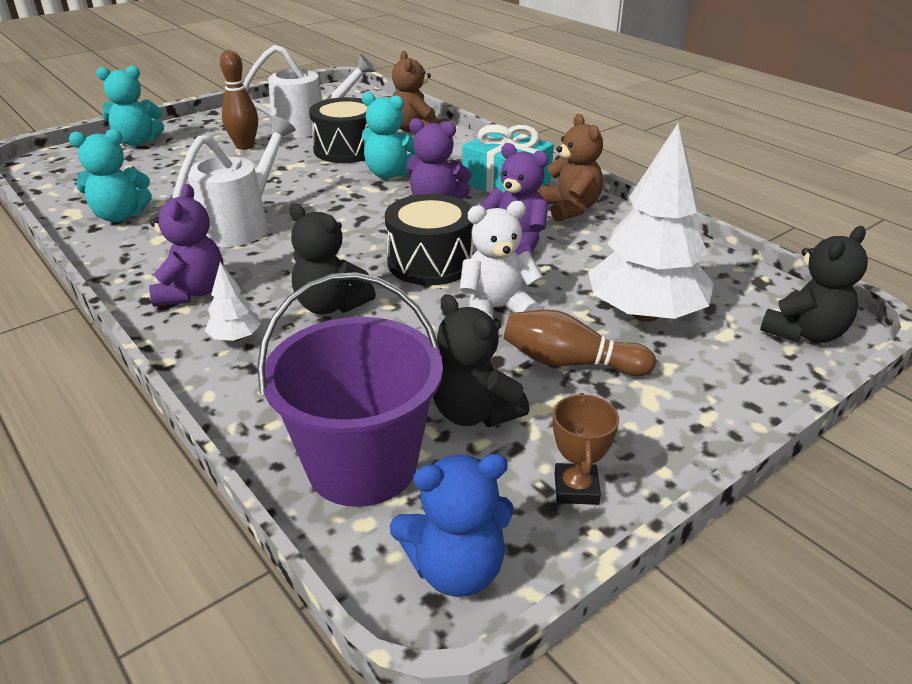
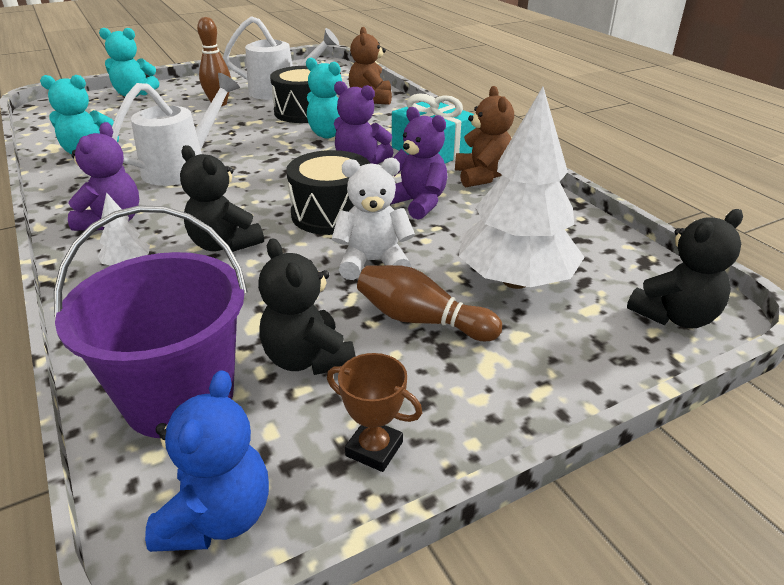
camera: 10 degrees right, 0 degrees up
blue teddy bear [390,454,514,597] -> blue teddy bear turned 75 degrees counterclockwise [145,370,269,552]
brown trophy [553,393,619,505] -> brown trophy turned 75 degrees counterclockwise [327,353,422,472]

